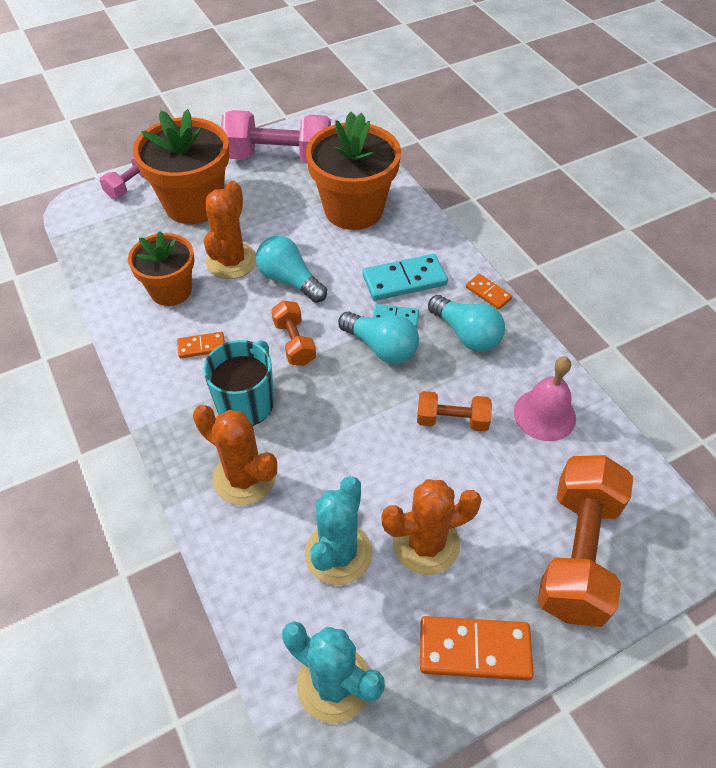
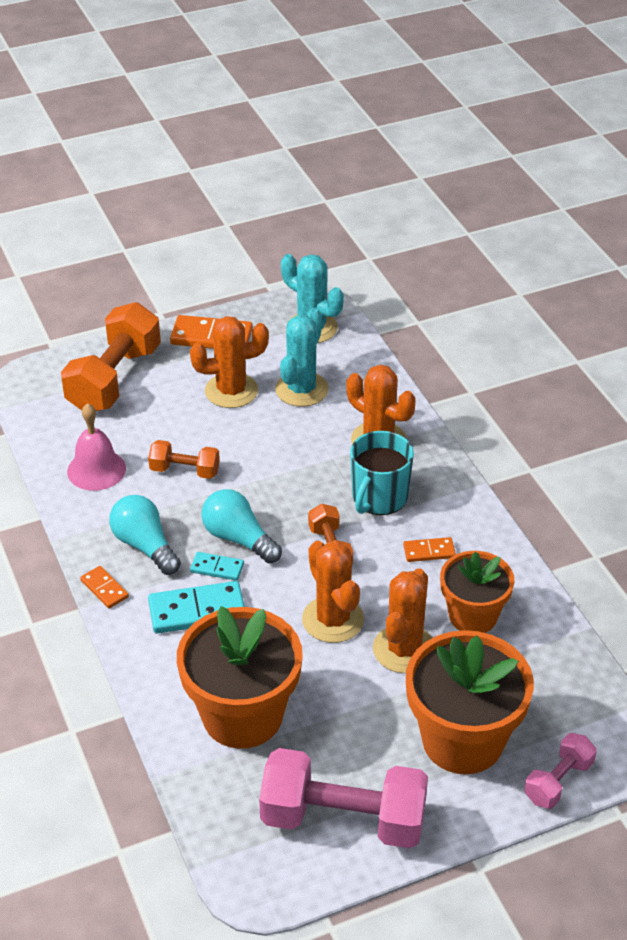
camera: 175 degrees left, 10 degrees down
turquoise light bulb [256,236,327,303] -> orange cactus [302,541,364,643]

